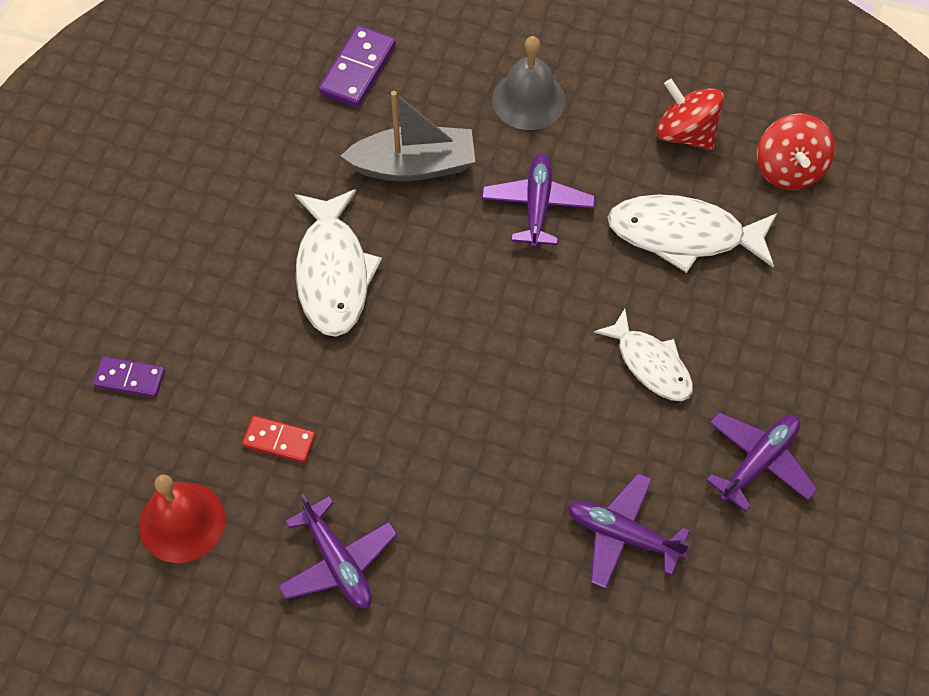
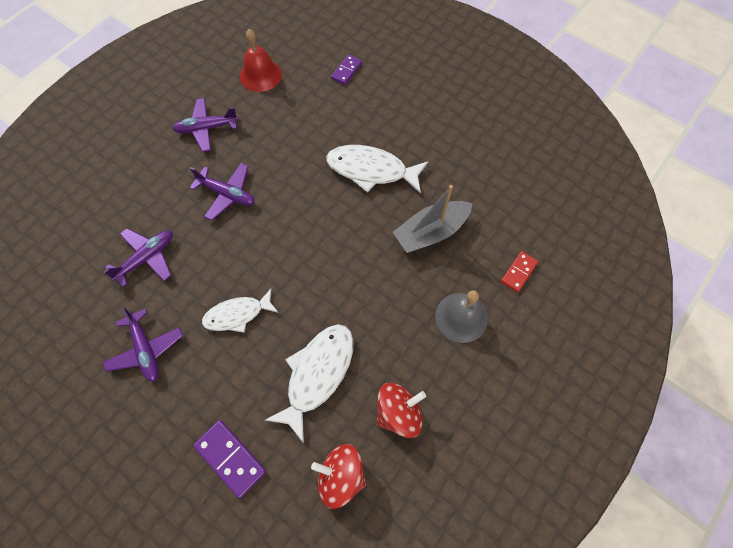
camera: 110 degrees right, 5 degrees up
red domino [242,416,316,463] -> red domino moved to [501,251,538,292]
purple domino [319,25,396,107] -> purple domino moved to [193,420,266,498]
grey boat [341,91,475,181] -> grey boat turned 45 degrees clockwise [393,185,473,253]
purple plane [482,154,595,249] -> purple plane moved to [190,163,255,221]

